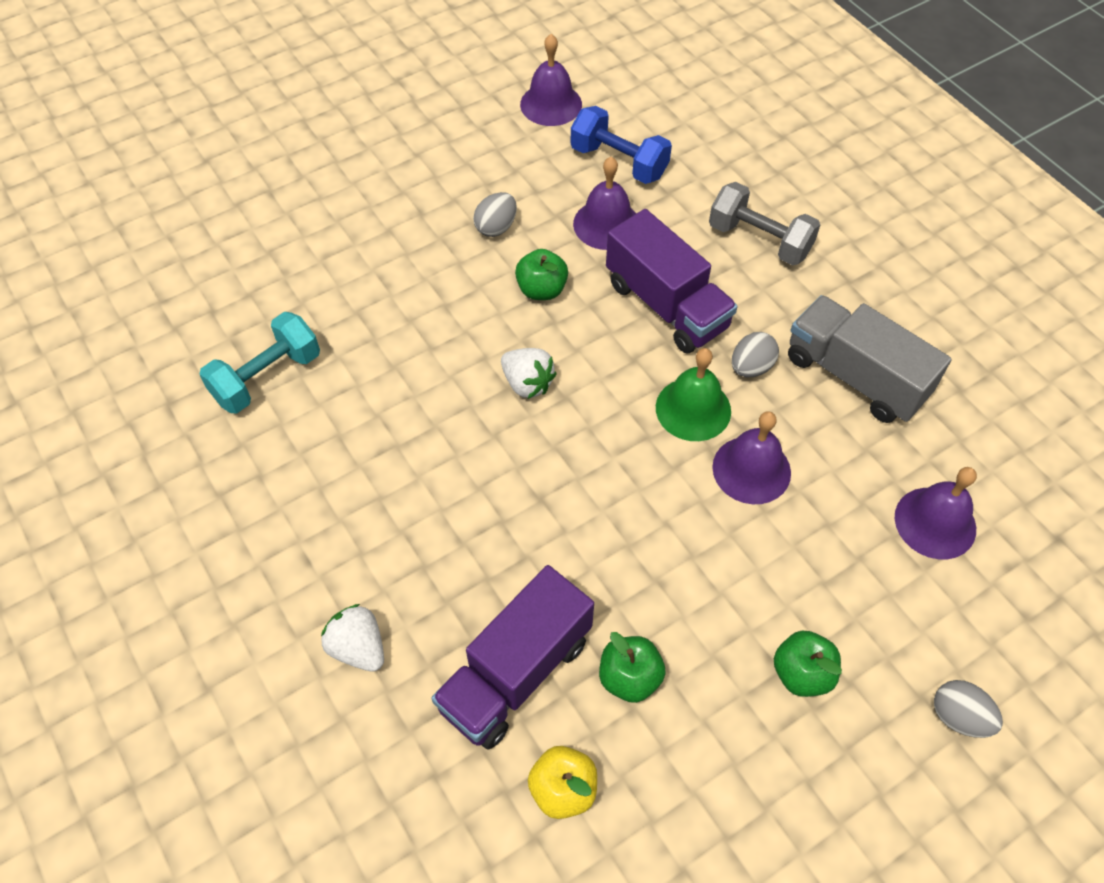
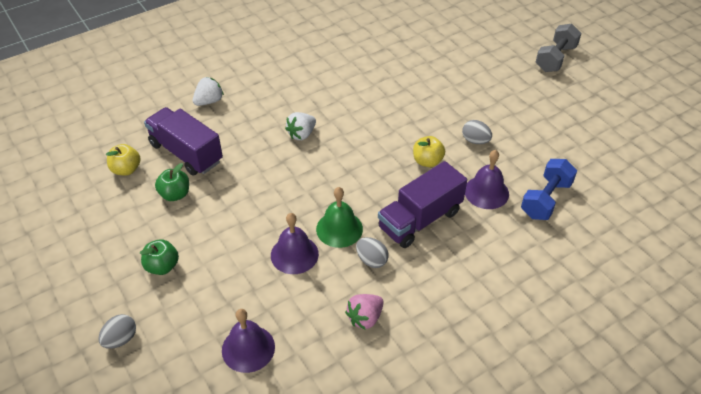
camera: 90 degrees right, 10 degrees down
turquoise dumbbell [199,312,320,414] -> none
white strawberry [501,348,557,399] -> white strawberry moved to [285,112,316,140]
green apple [515,249,568,300] -> yellow apple [413,136,445,167]
purple bell [520,34,582,126] -> none
grey dumbbell [709,182,820,265] -> grey dumbbell moved to [536,23,581,72]
grey truck [788,295,951,423] -> pink strawberry [345,294,384,330]

